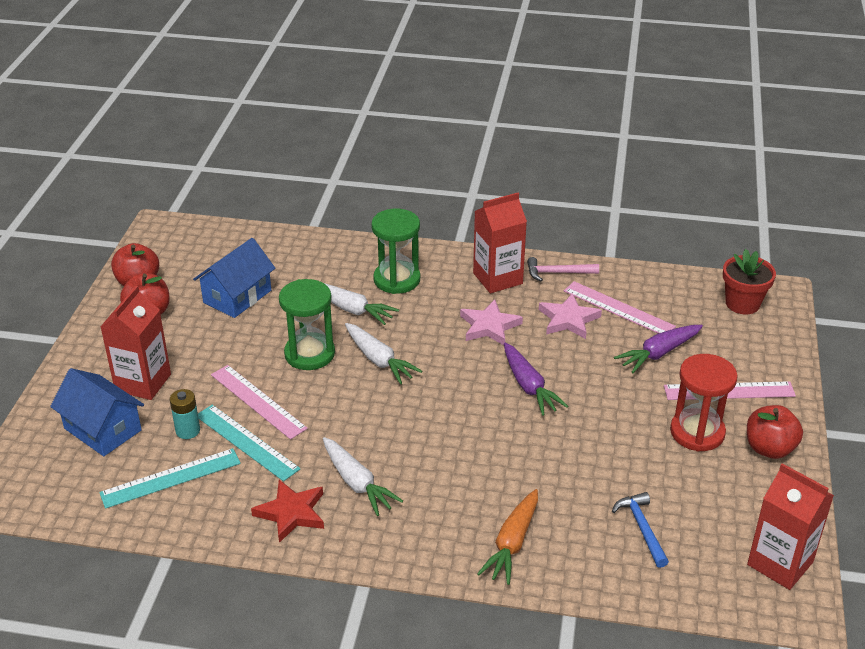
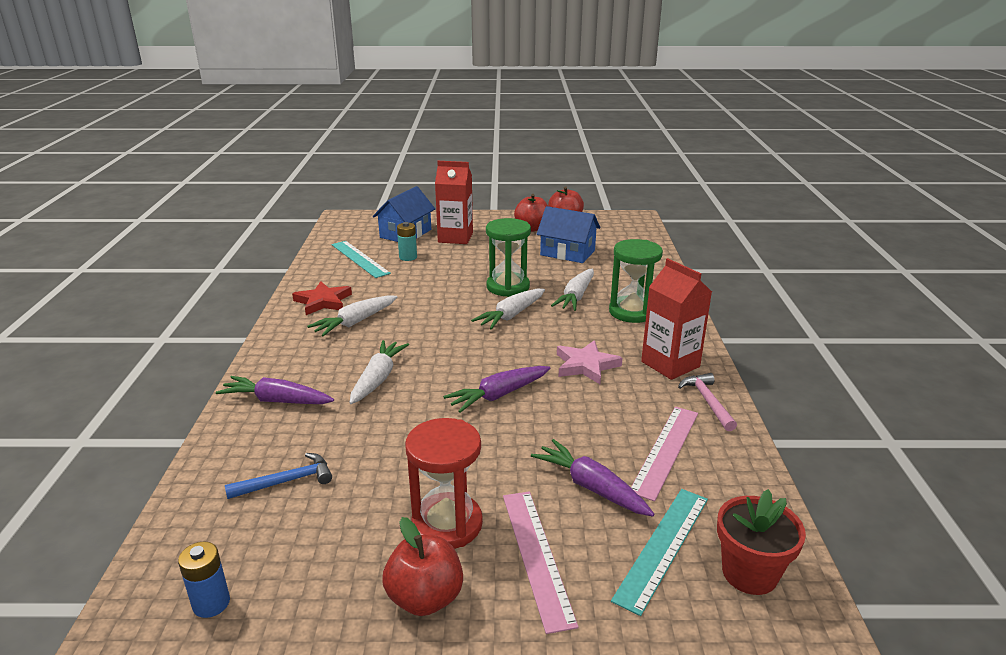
camera: 80 degrees right, 10 degrees down
turquoise ruler [198,405,300,481] -> turquoise ruler moved to [611,489,708,616]
pink ruler [211,365,308,440] -> none
orange carrot [477,489,538,585] -> purple carrot [216,376,334,404]
pink star [539,293,602,339] -> none
red carton [747,463,834,590] -> blue battery [178,542,230,618]
none -> white carrot [350,340,409,404]

